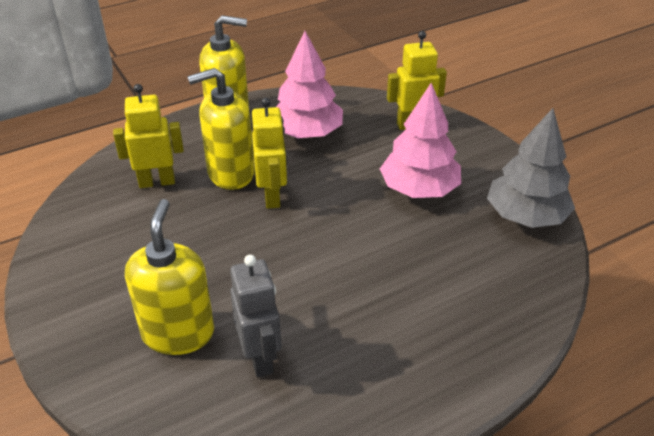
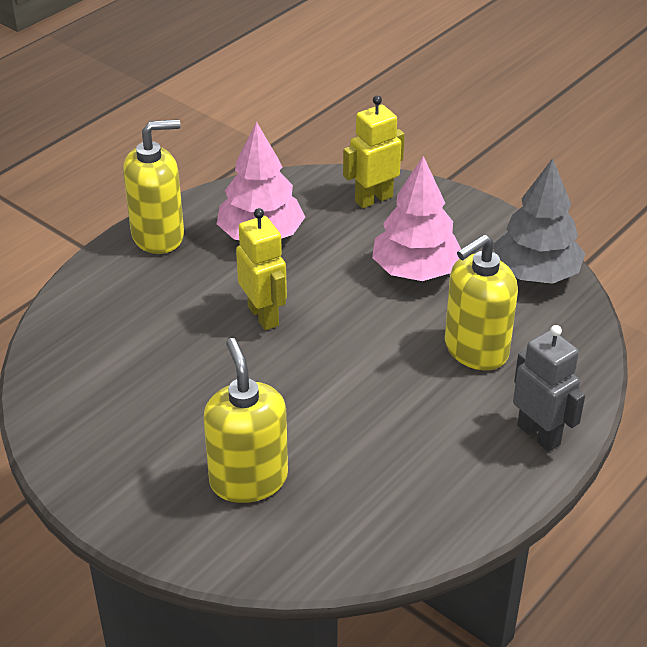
camera: 20 degrees left, 0 degrees up
yellow robot [113,84,184,188] -> none
yellow soap dispenser [187,68,255,190] -> yellow soap dispenser moved to [445,234,518,370]
grey robot [230,255,282,377] -> grey robot moved to [513,325,585,452]

